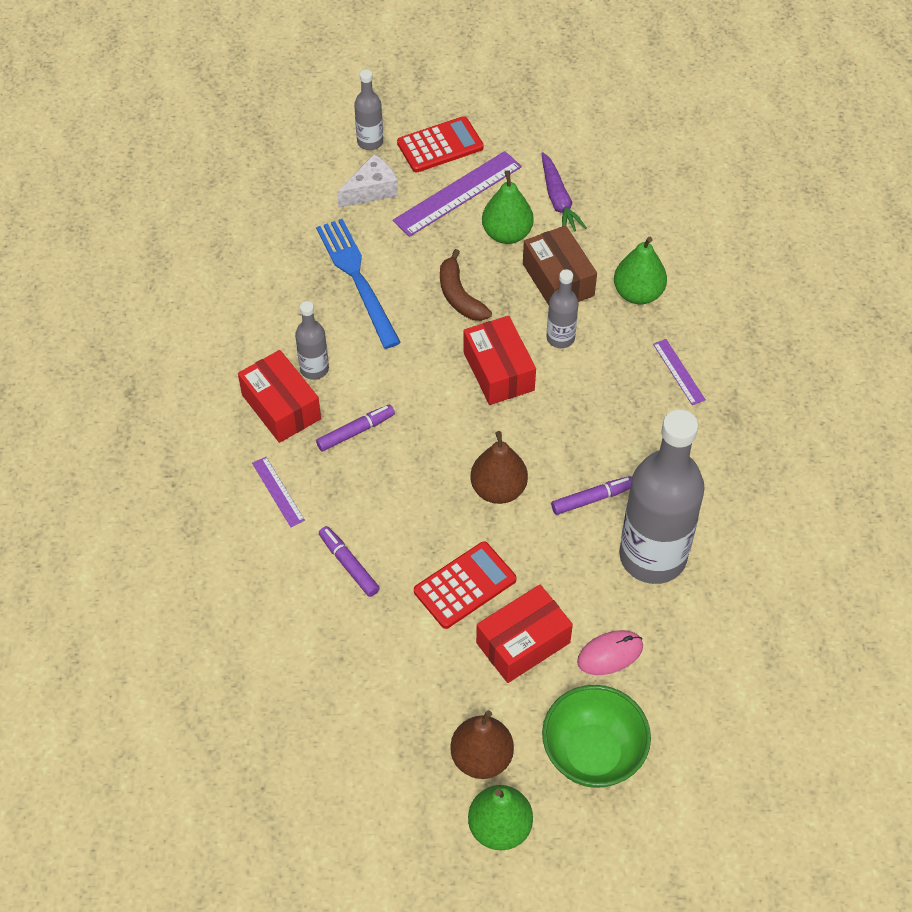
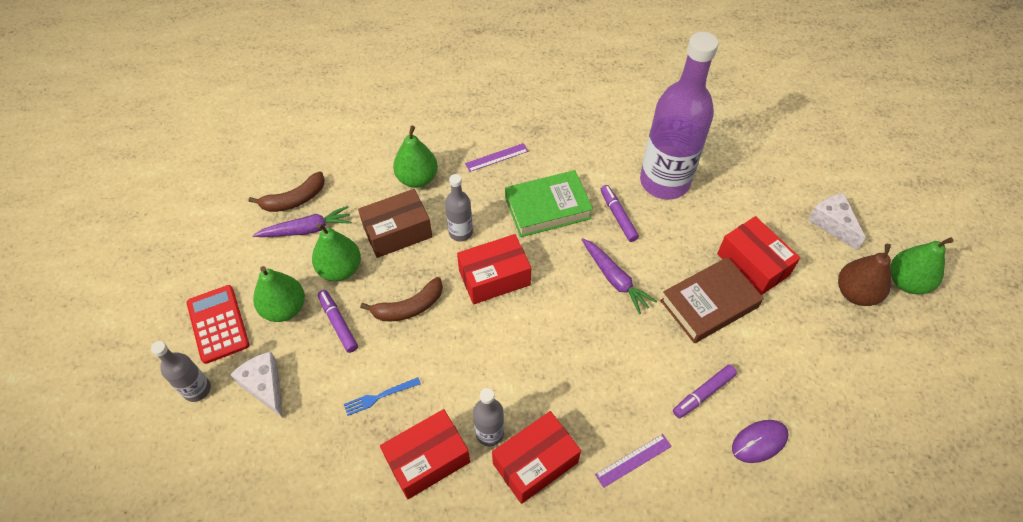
camera: 90 degrees left, 0 degrees up
blue fork [316,219,401,349] -> blue fork [344,378,421,416], size x0.46
purple marker [316,405,395,452] -> purple marker moved to [318,290,358,353]
purple ruler [393,151,522,237] -> green pear [253,266,305,322]
red calculator [414,541,516,629] -> brown book [660,257,764,343]
brown pear [470,431,528,504] -> purple carrot [581,238,657,314]
green bowl [542,685,651,788] -> white cheese [808,193,866,250]
pink mouse [577,630,643,675] -> none
grey bottle [619,409,705,584] -> purple bottle [640,32,719,199]
none -> brown banana [249,172,325,212]
none -> red box [380,409,470,499]
none -> green book [505,170,593,237]
none -> purple mouse [732,420,789,463]

